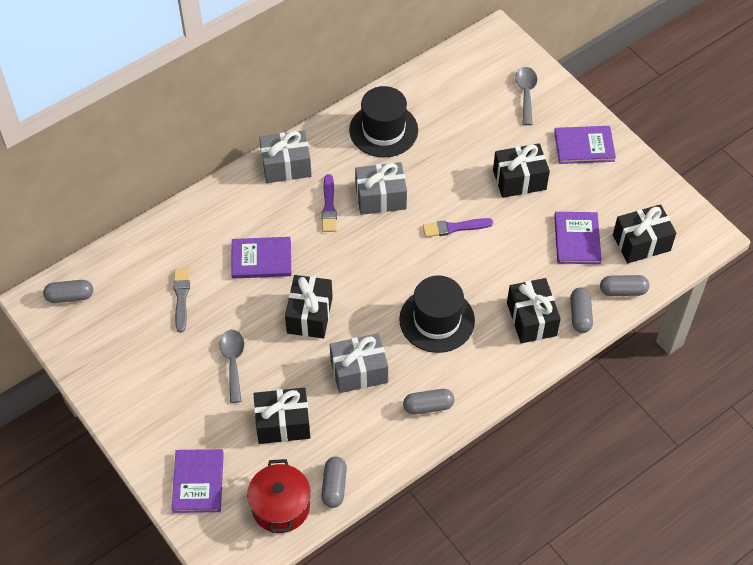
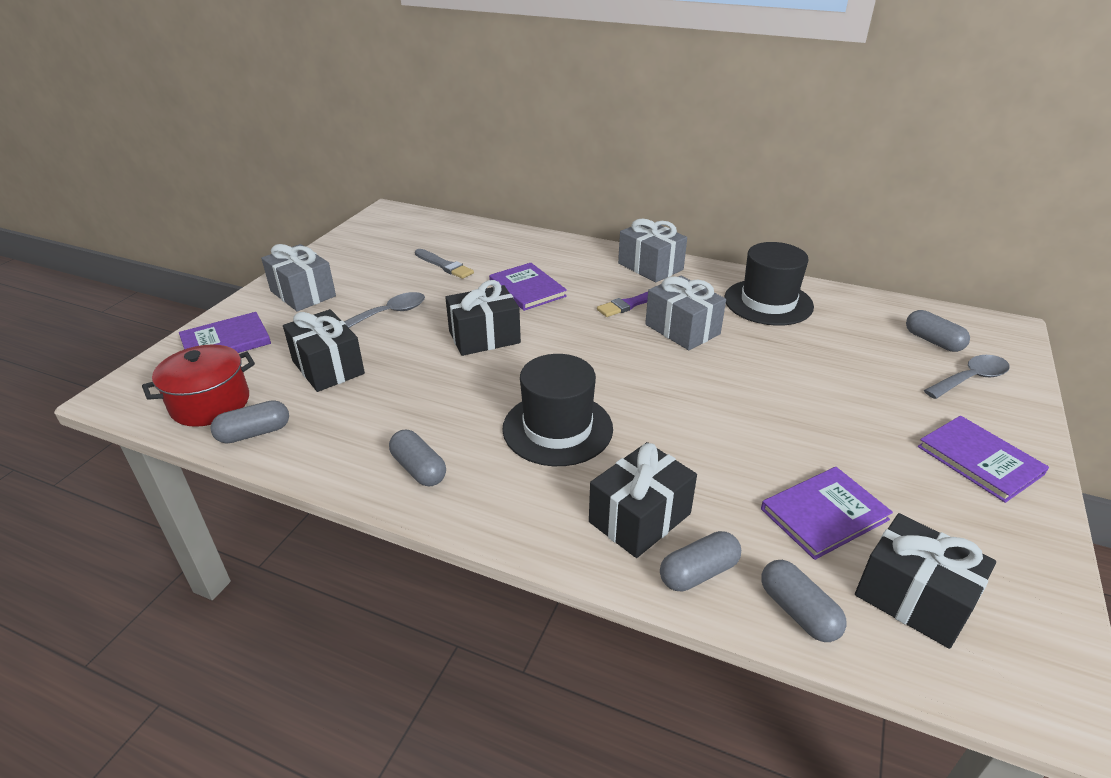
camera: 60 degrees right, 20 degrees down
grey capsule [43,280,93,303] -> grey capsule moved to [906,310,970,352]
grey brush [173,268,190,332] -> grey brush turned 75 degrees clockwise [415,249,474,279]
grey gift [330,333,388,393] -> grey gift moved to [261,244,336,311]
purple brush [423,218,493,237] -> none
black gift [493,143,550,198] -> none

